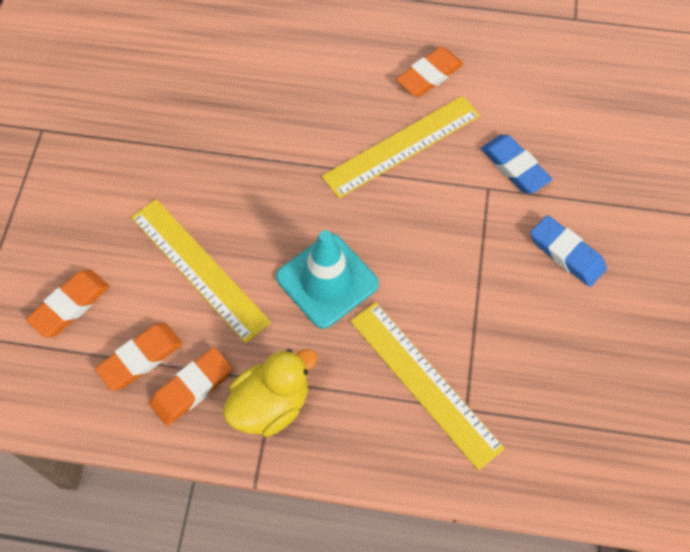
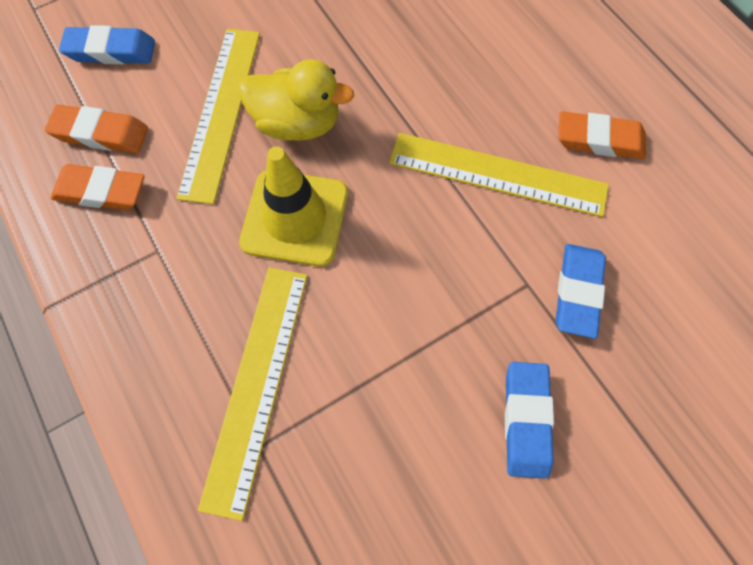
camera: 50 degrees right, 5 degrees up
orange eraser [26,270,109,338] -> blue eraser [59,25,155,64]
yellow duck [223,349,318,437] -> yellow duck moved to [239,59,354,141]
turquoise traffic cone [276,230,379,329] -> yellow traffic cone [239,146,348,267]

